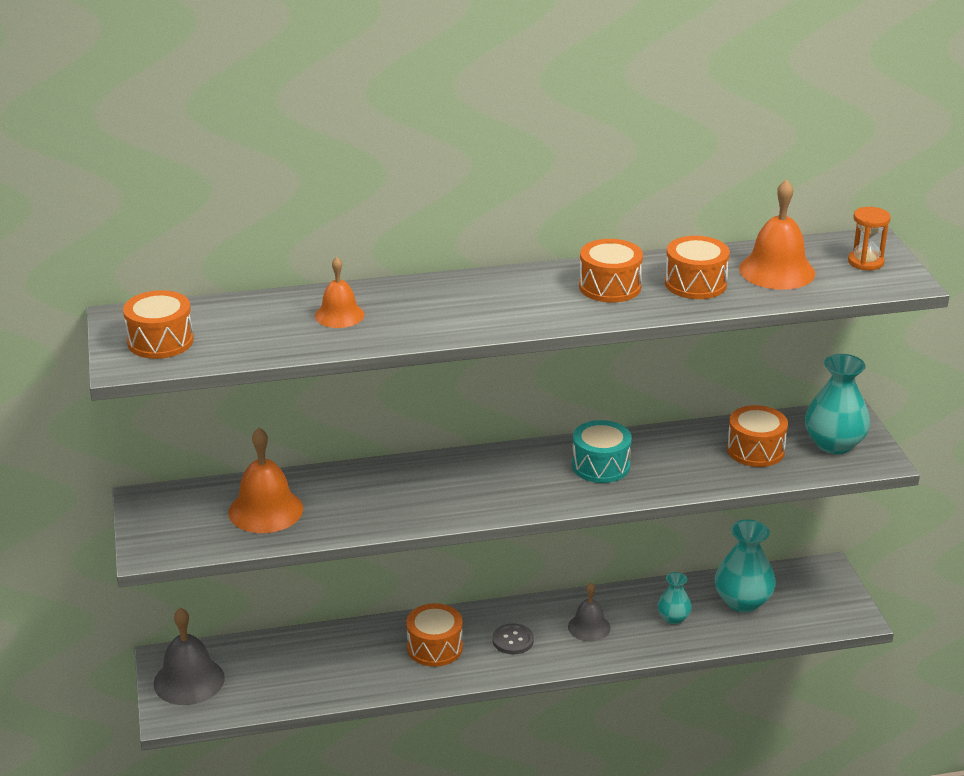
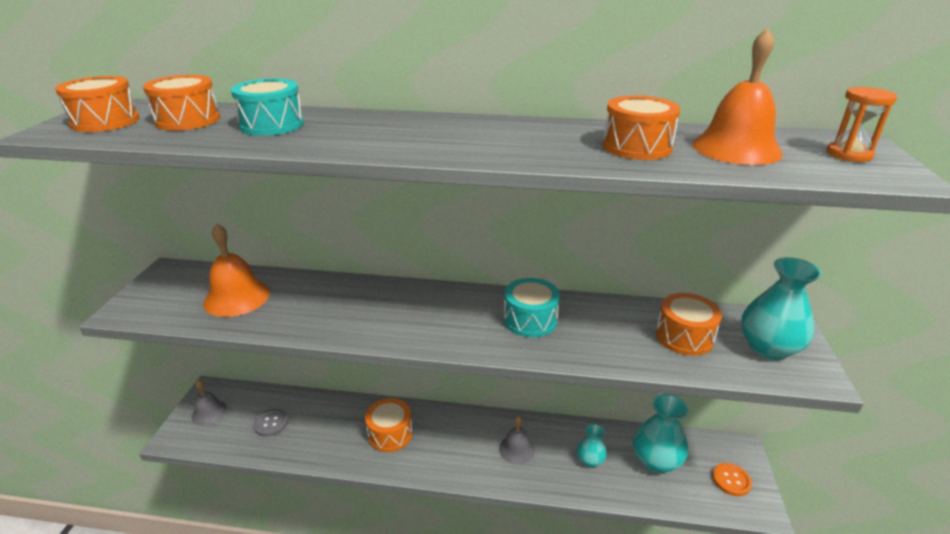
camera: 20 degrees right, 0 degrees up
grey bell [154,608,225,705] -> grey bell [191,380,227,425], size x0.63
orange bell [315,257,364,328] -> turquoise drum [231,78,304,136]
grey button [492,623,534,654] -> grey button moved to [253,409,288,437]
orange drum [579,239,643,303] -> orange drum moved to [143,75,220,131]
none -> orange button [712,463,752,496]

